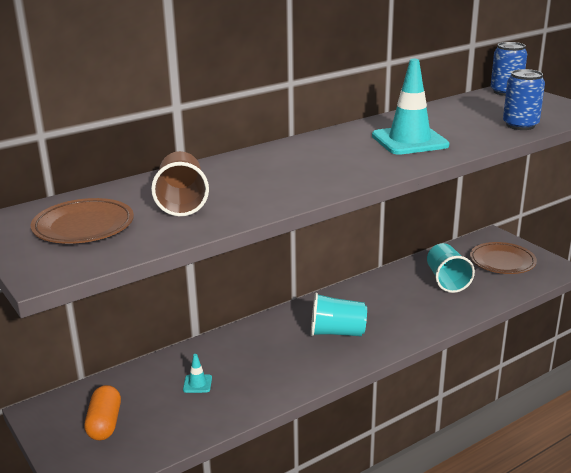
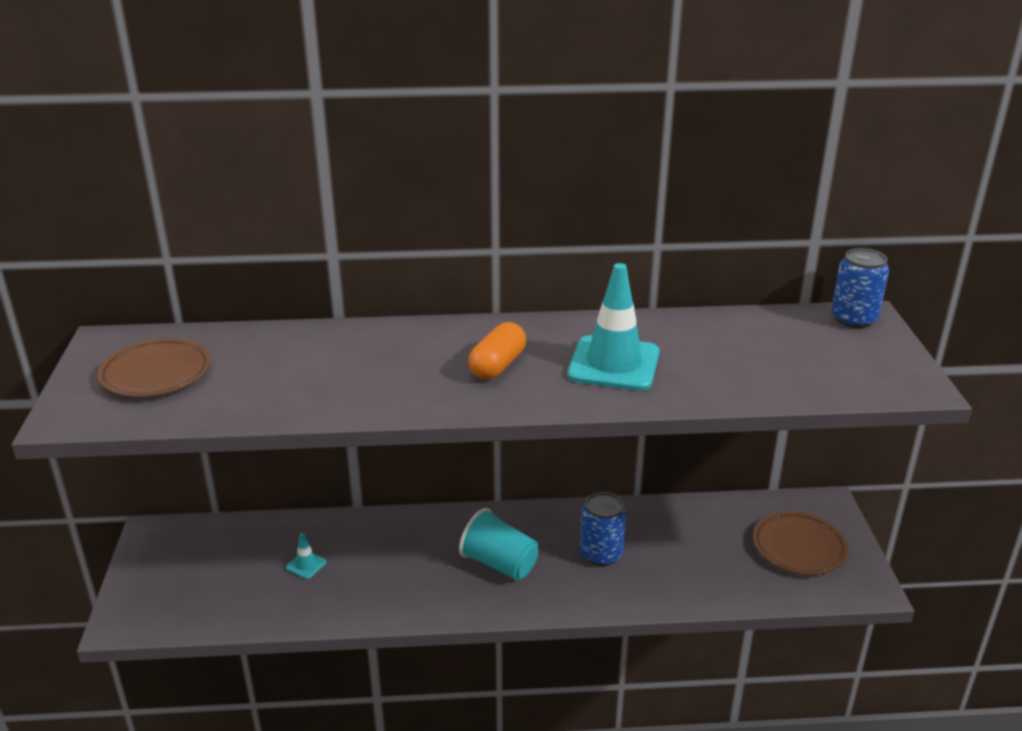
camera: 30 degrees right, 5 degrees up
orange capsule [84,385,121,440] -> orange capsule moved to [468,322,526,379]
brown cup [151,151,209,216] -> none
turquoise cup [427,243,475,293] -> none
blue can [503,69,545,130] -> blue can moved to [580,492,626,566]

